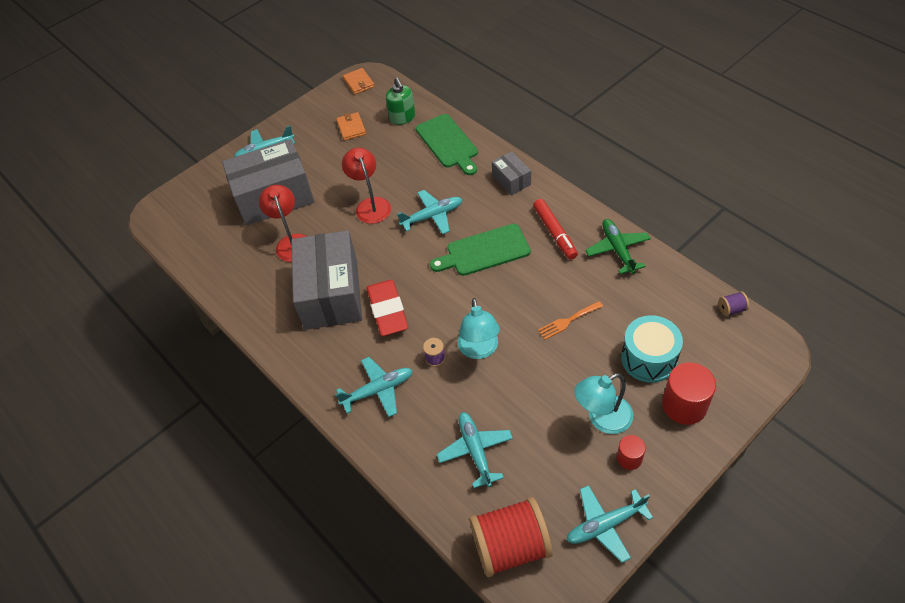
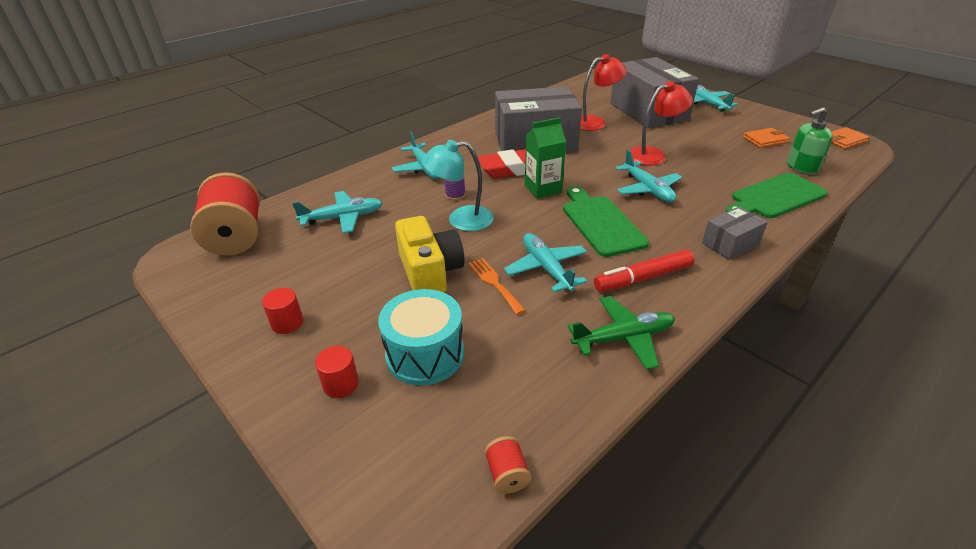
camera: 85 degrees right, 15 degrees down
turquoise plane [567,485,653,563] -> turquoise plane moved to [504,233,587,292]
turquoise lamp [574,373,633,434] -> none
red cylinder [662,363,716,425] -> red cylinder [315,346,359,398], size x0.56
purple spool [718,291,749,316] -> red spool [484,436,531,494]
none -> yellow camera [395,216,465,292]
none -> green carton [525,118,566,199]

